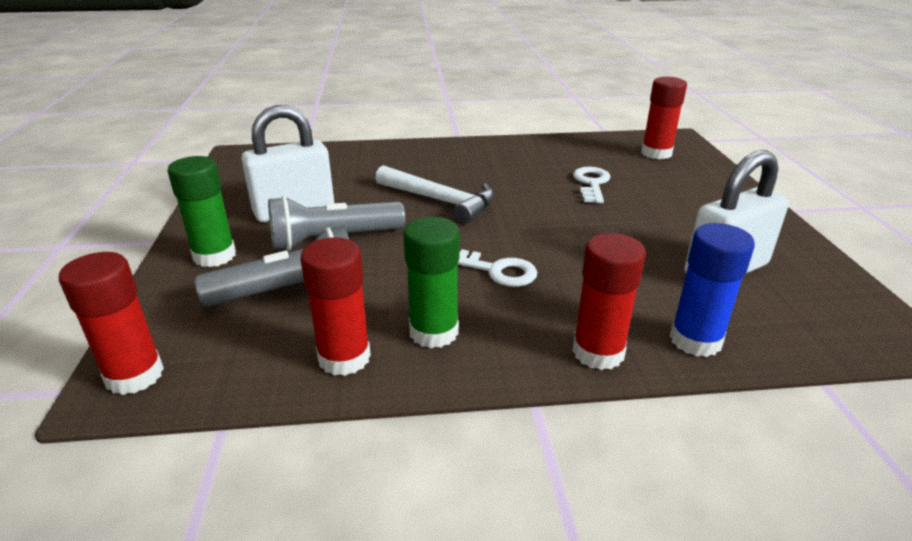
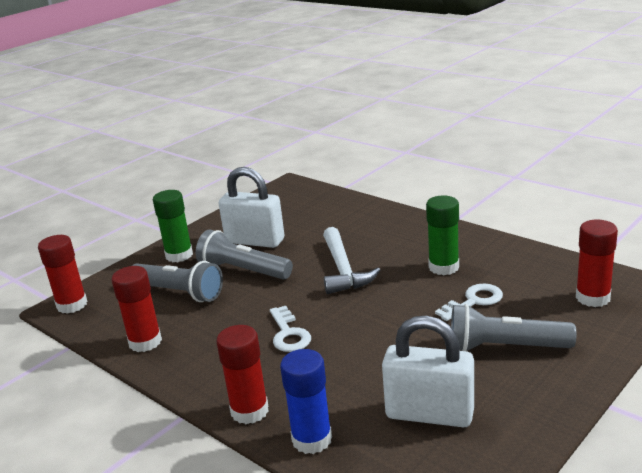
camera: 50 degrees right, 5 degrees down
green glue stick [403,217,460,348] -> green glue stick moved to [426,195,459,275]
none -> grey flashlight [451,304,576,351]

